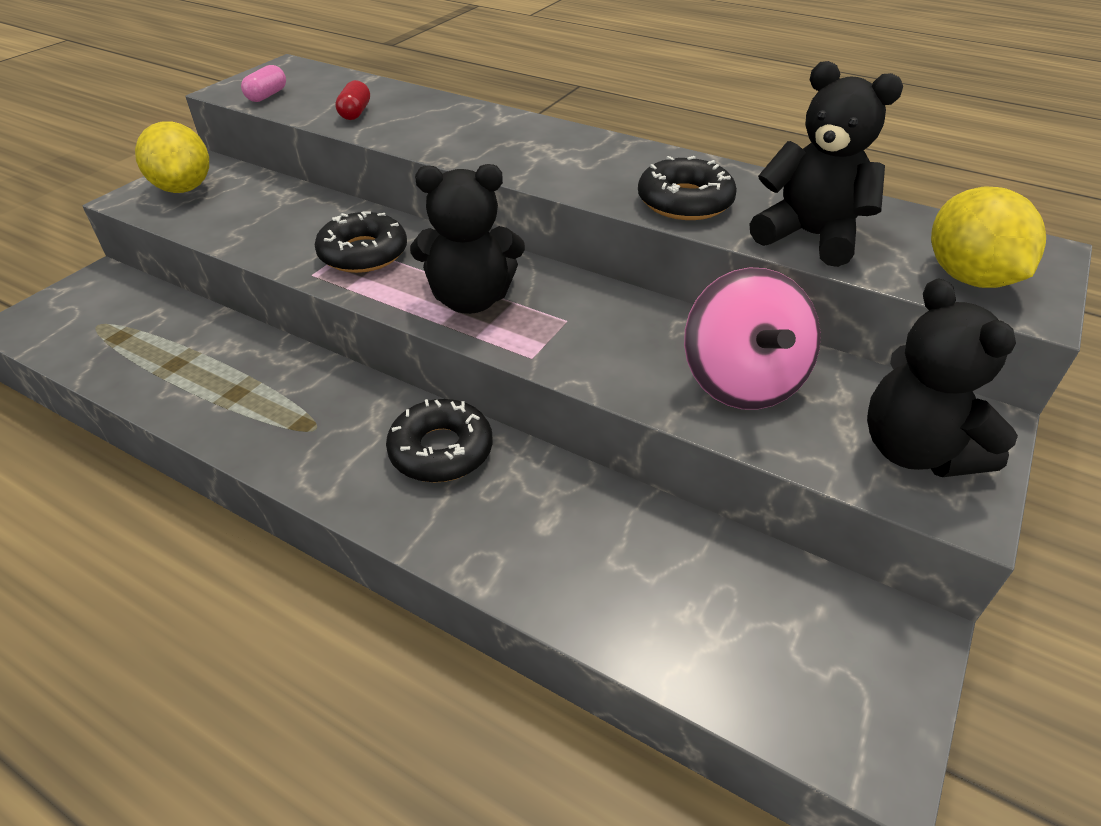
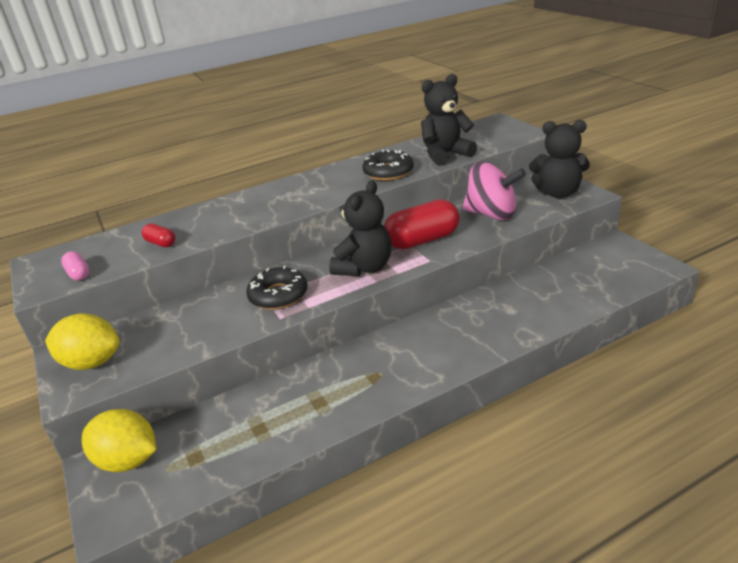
camera: 55 degrees left, 10 degrees down
black donut [386,399,492,483] -> none
yellow lemon [931,187,1046,288] -> yellow lemon moved to [82,409,156,472]
none -> red capsule [384,199,460,249]

